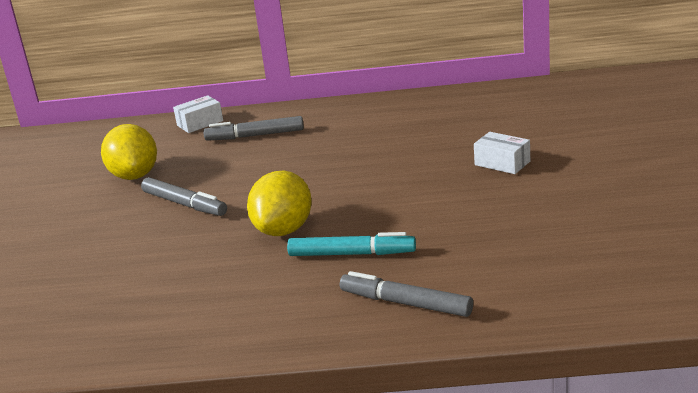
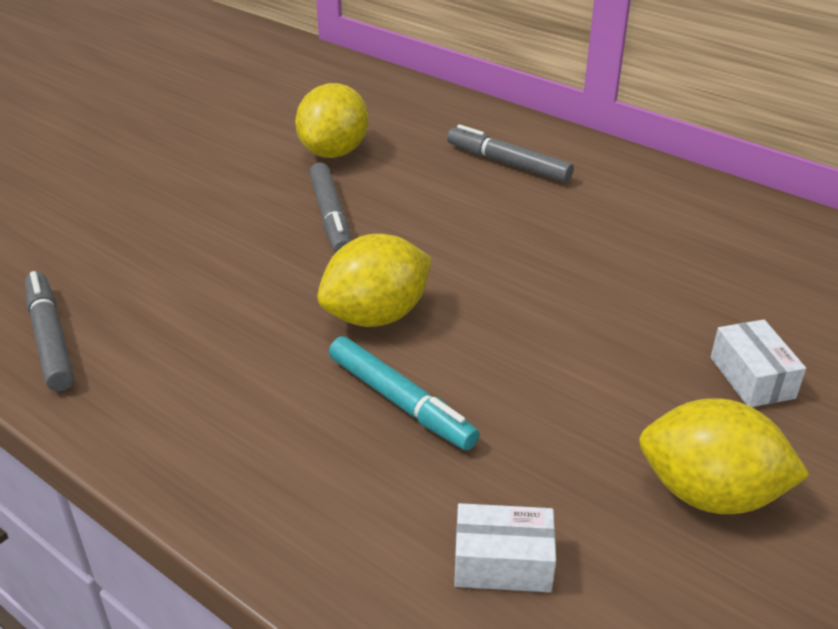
camera: 35 degrees right, 10 degrees up
white box [173,95,223,133] -> white box moved to [454,503,556,592]
grey marker [340,271,473,317] -> grey marker moved to [25,271,74,391]
none -> yellow lemon [639,398,810,514]

